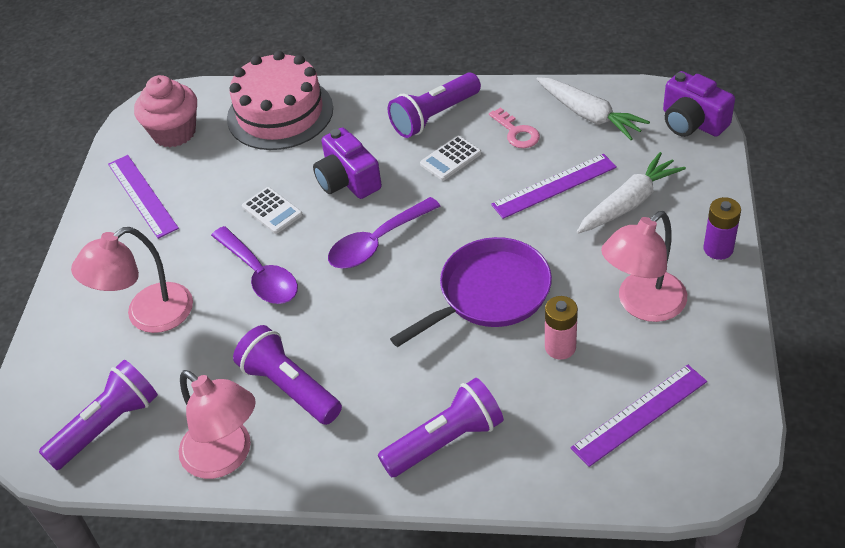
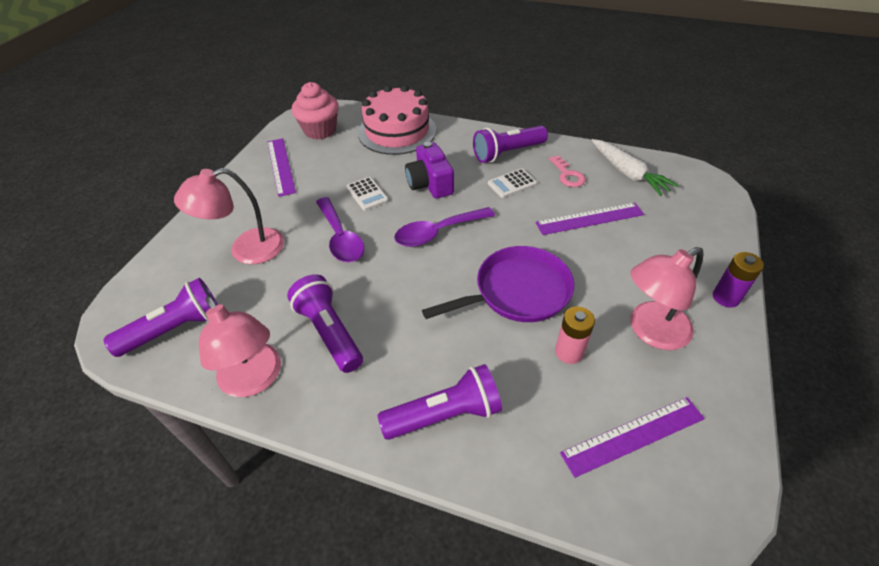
camera: 10 degrees right, 0 degrees up
white carrot [577,152,686,234] -> none
purple camera [663,71,735,137] -> none

